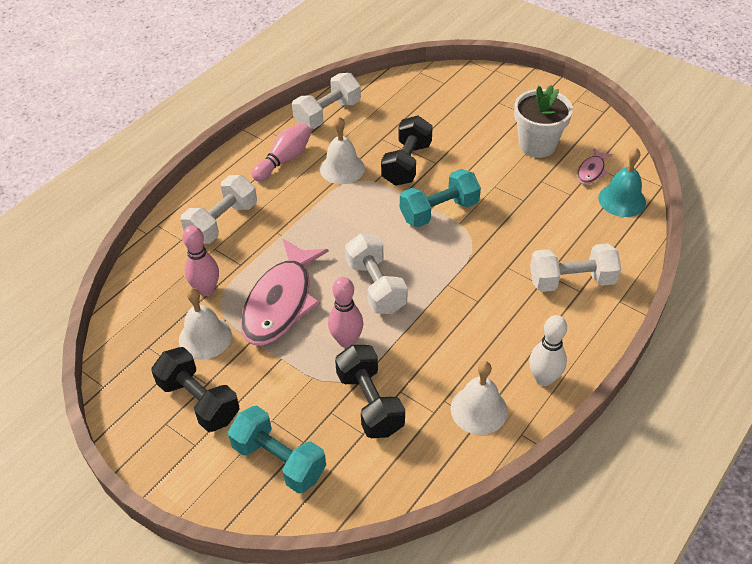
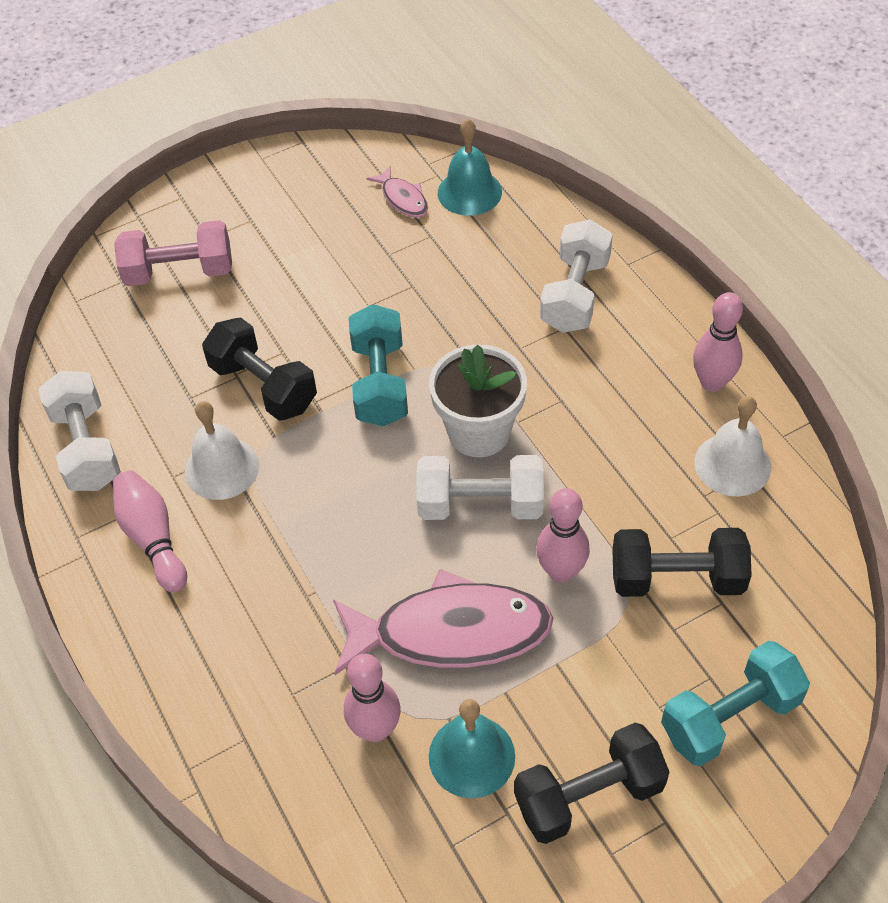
camera: 65 degrees left, 5 degrees up
white bell [179,288,232,360] -> turquoise bell [429,699,515,798]
white dumbbell [181,175,257,244] -> none
pink fish [241,239,329,345] -> pink fish turned 45 degrees counterclockwise [333,569,553,675]
white flower pot [514,85,573,158] -> white flower pot moved to [429,344,527,457]
white bowling pin [529,315,567,386] -> pink bowling pin [693,292,743,392]
none -> pink dumbbell [114,220,232,286]

